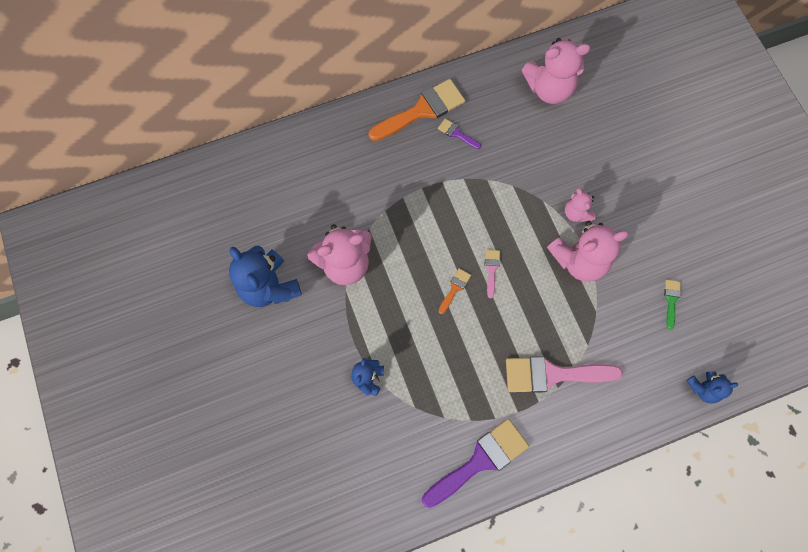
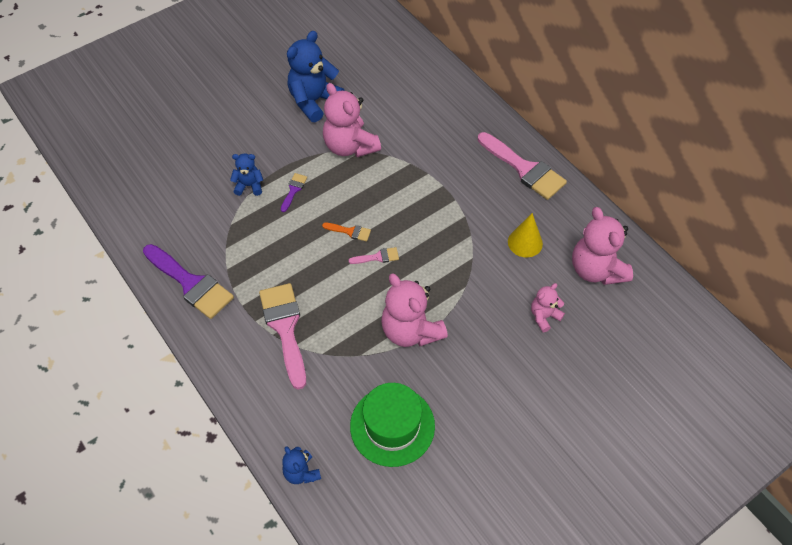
camera: 75 degrees right, 15 degrees down
orange brush [368,79,465,141] -> pink brush [478,132,567,200]
purple brush [438,118,481,149] -> purple brush moved to [281,173,307,212]
pink teddy bear [565,188,595,222] -> pink teddy bear moved to [531,283,565,332]
green brush [664,279,681,329] -> green hat [350,383,435,467]
none -> yellow cone [508,213,543,257]

